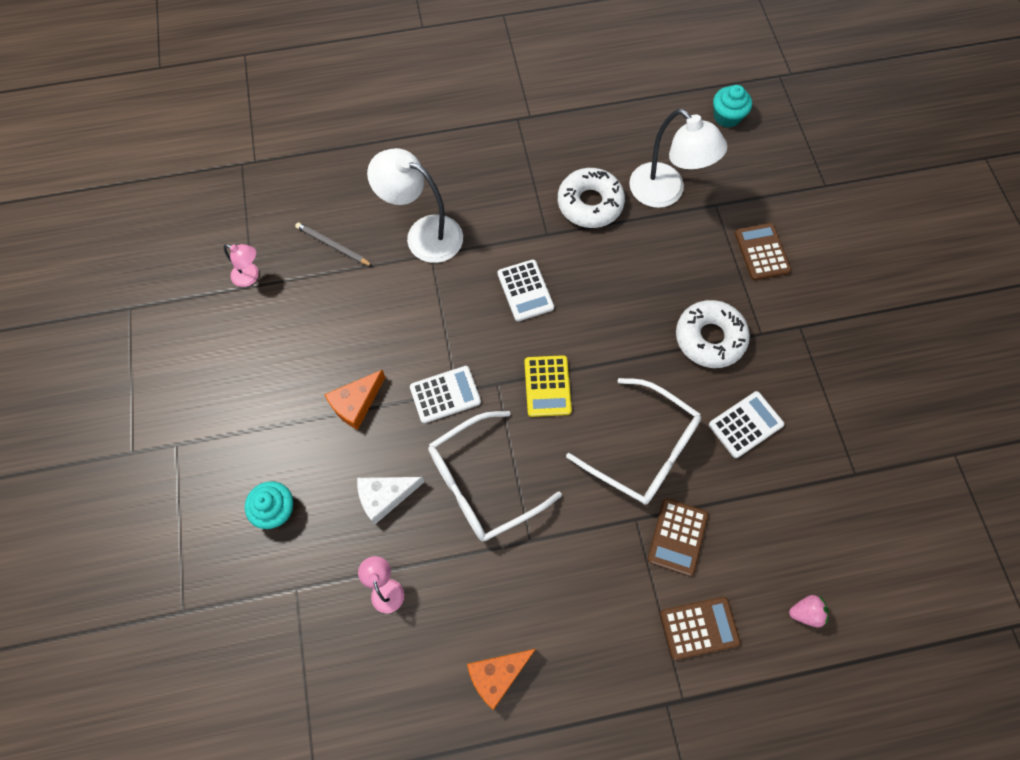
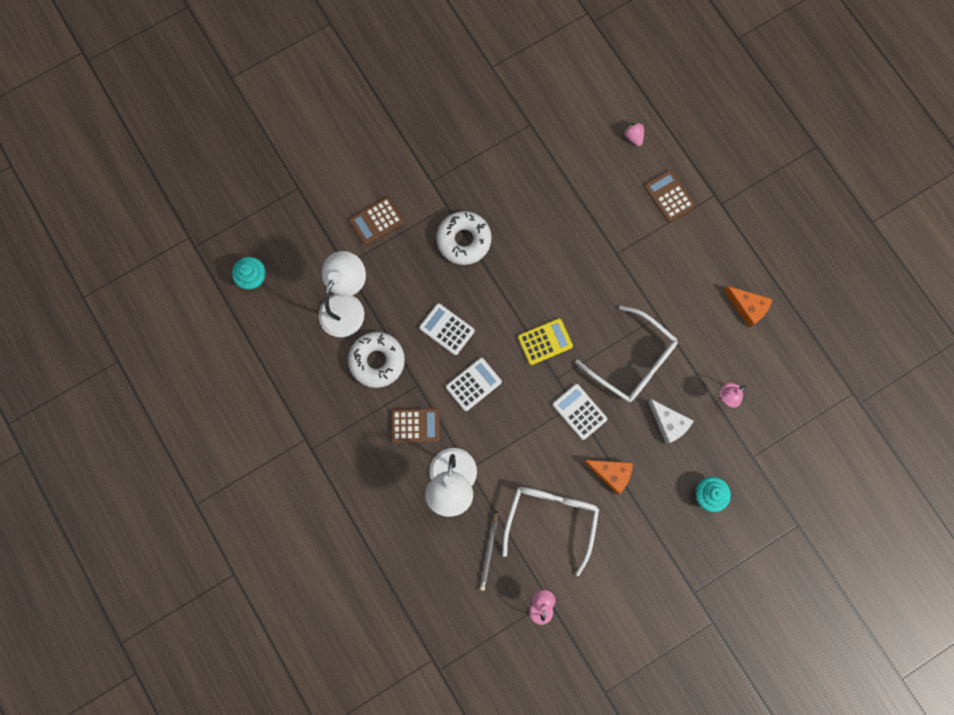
camera: 110 degrees left, 10 degrees up
white glasses [566,378,701,505] -> white glasses moved to [502,487,599,576]
brown calculator [647,498,708,576] -> brown calculator moved to [391,408,440,443]
white calculator [709,391,784,458] -> white calculator moved to [419,303,475,355]

